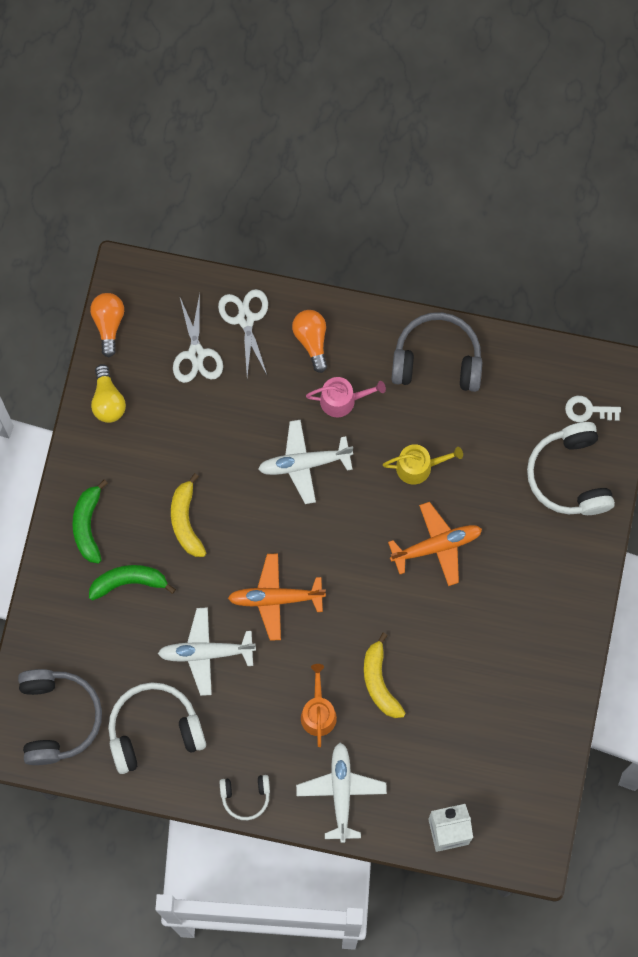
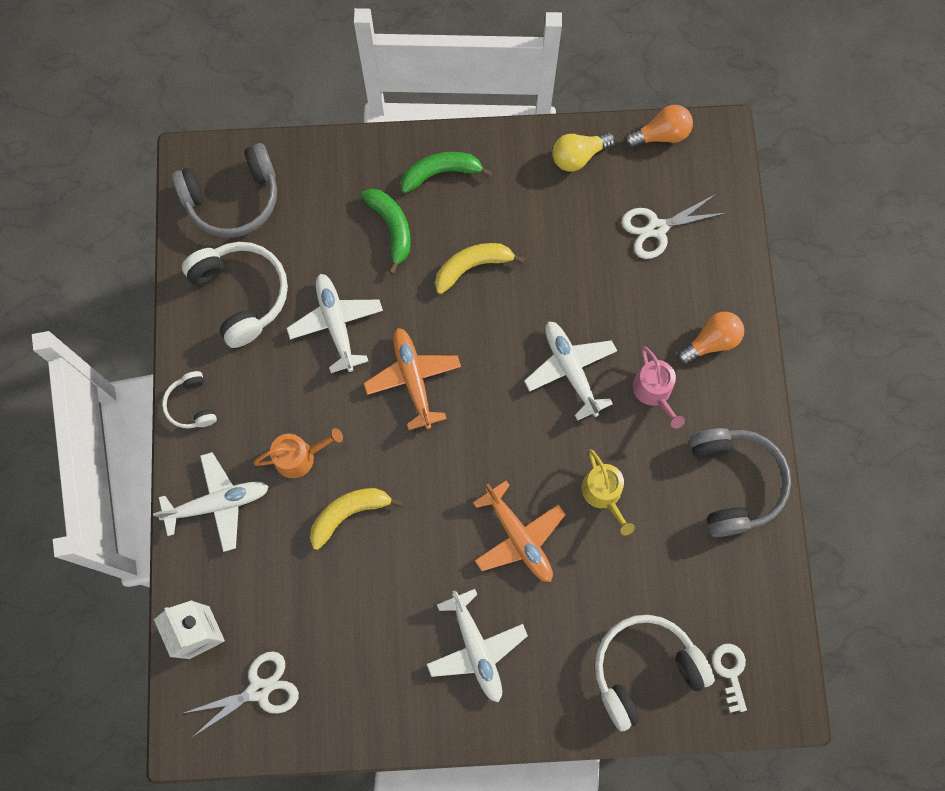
camera: 75 degrees right, 0 degrees up
white scissors [218,289,268,377] -> white scissors moved to [184,651,299,736]
none -> white plane [427,589,528,702]

